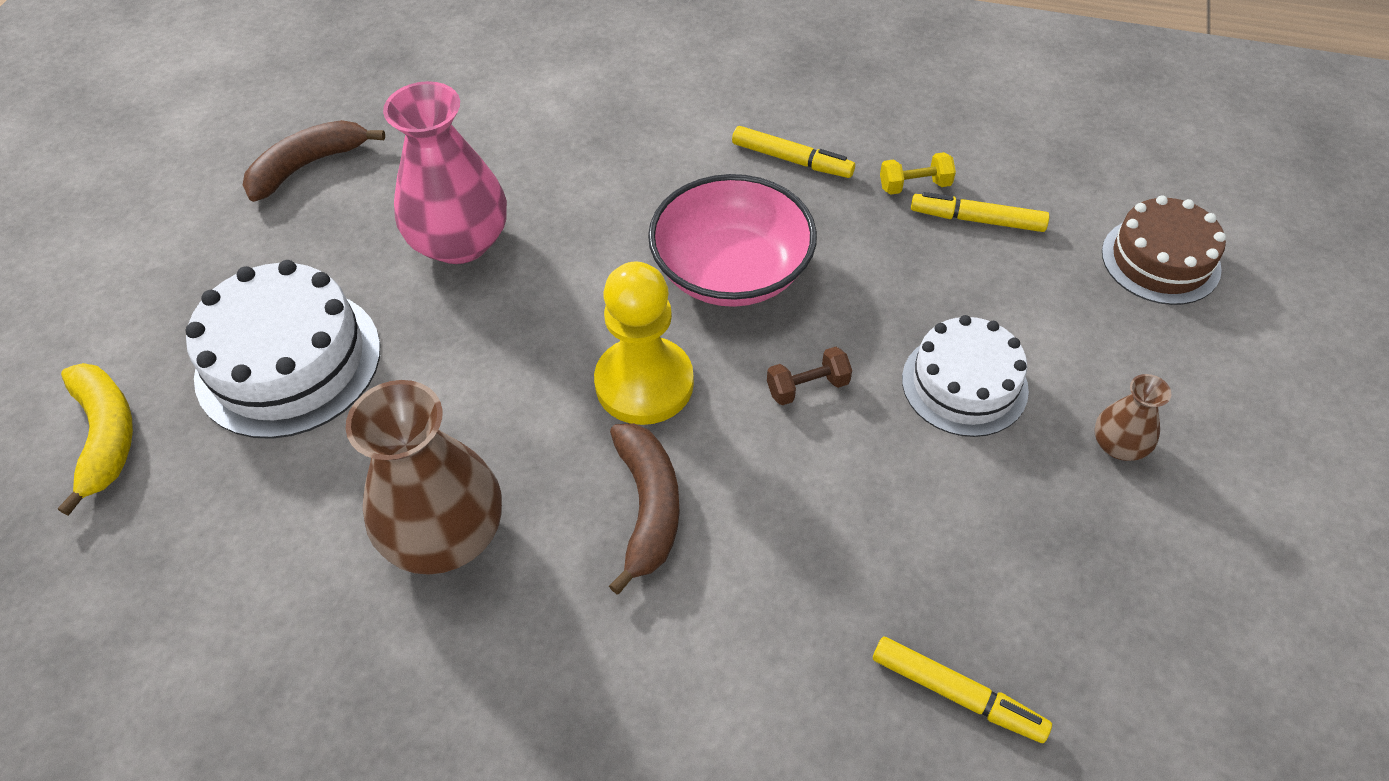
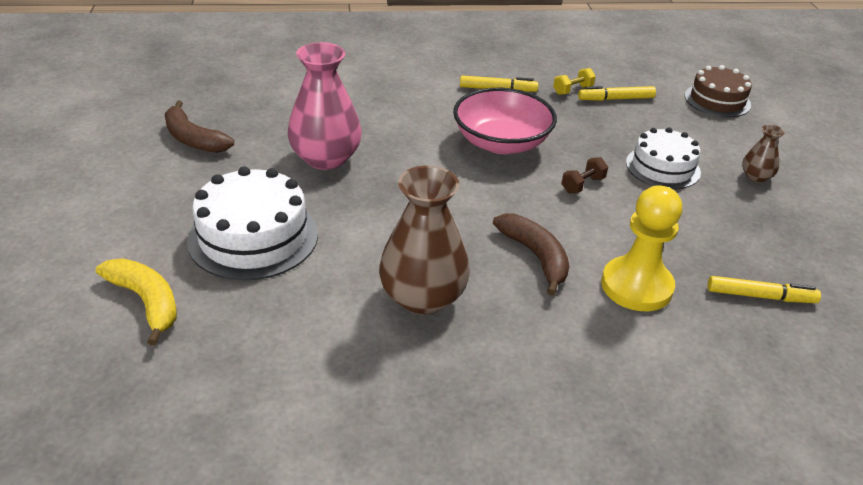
camera: 25 degrees left, 15 degrees down
brown banana [243,120,385,202] -> brown banana turned 75 degrees counterclockwise [164,101,234,153]
yellow pawn [594,262,694,425] -> yellow pawn moved to [601,185,682,311]

